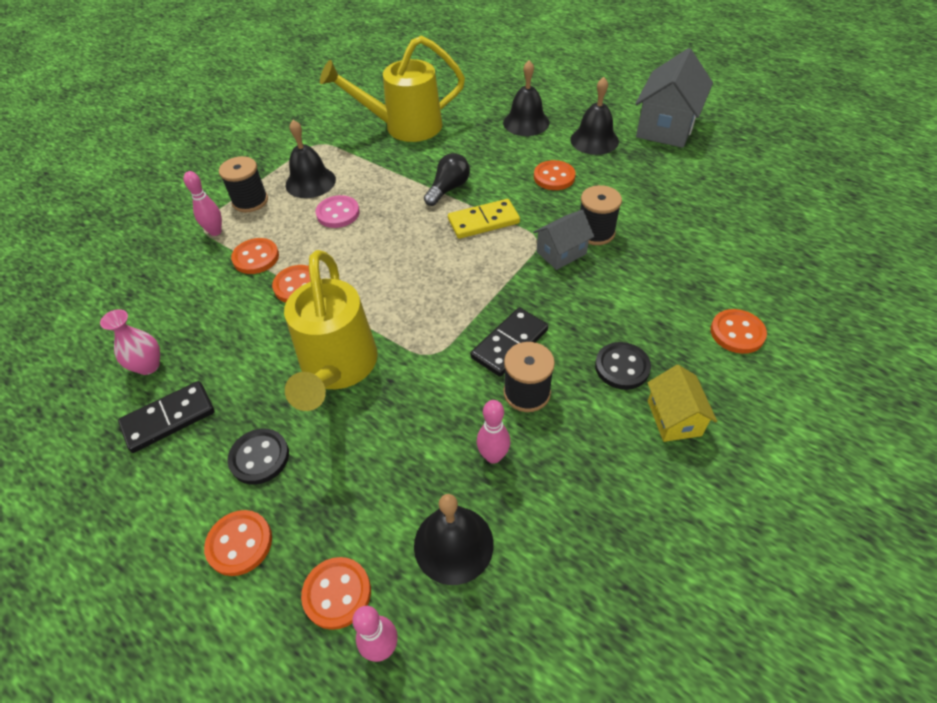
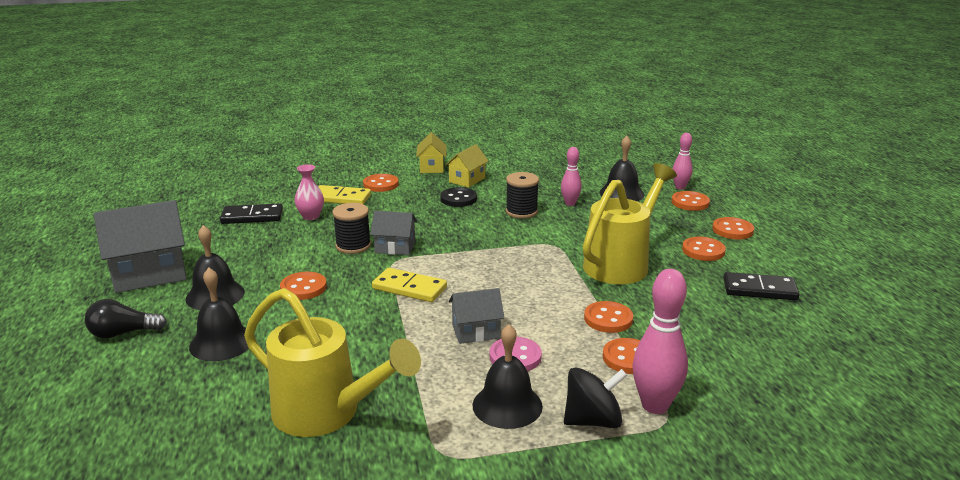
camera: 140 degrees left, 25 degrees down
pink vase [100,309,160,375] -> pink vase moved to [295,164,324,220]
pink bowling pin [184,171,222,236] -> pink bowling pin [632,269,688,414], size x1.68
black spool [219,156,268,213] -> black spinning top [564,368,627,428]
black button [228,429,289,485] -> orange button [682,237,726,261]
black light bulb [424,153,470,206] -> black light bulb moved to [85,299,167,338]
black domino [471,307,548,377] -> black domino moved to [220,203,283,224]
none -> yellow domino [318,185,371,204]
none -> yellow house [416,132,447,173]
none -> grey house [449,288,504,344]

